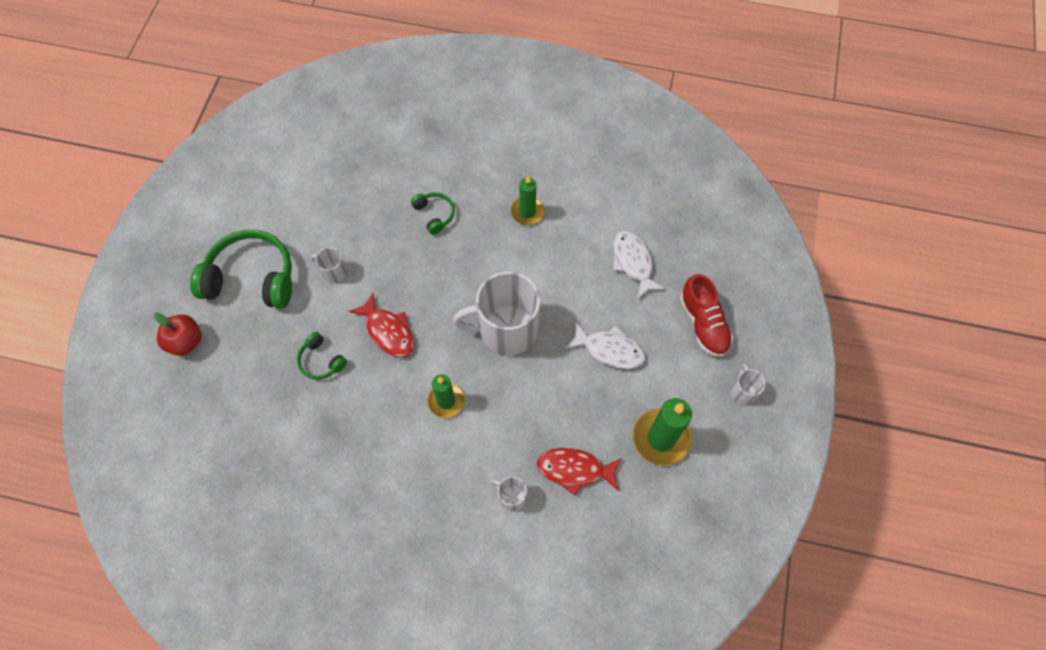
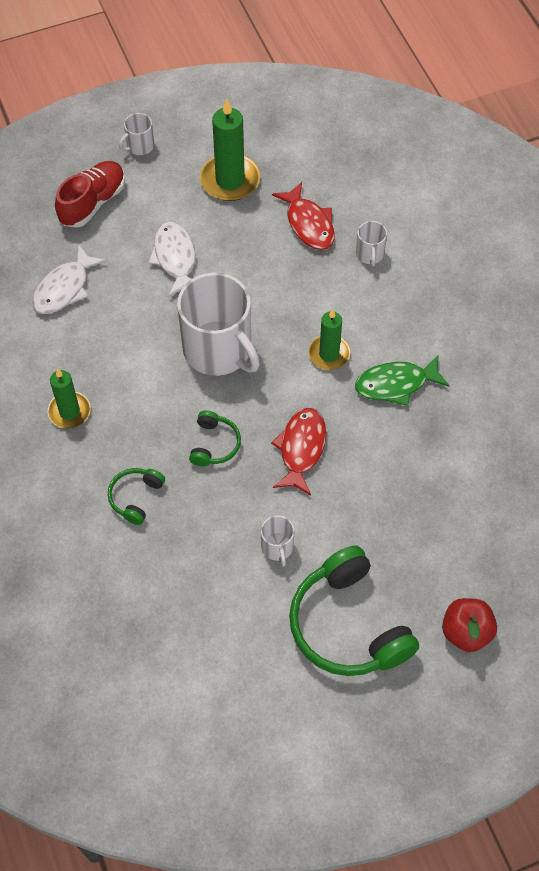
camera: 125 degrees left, 5 degrees down
green headphones [297,332,347,380] -> green headphones moved to [189,411,241,466]
none -> green fish [355,355,450,406]

